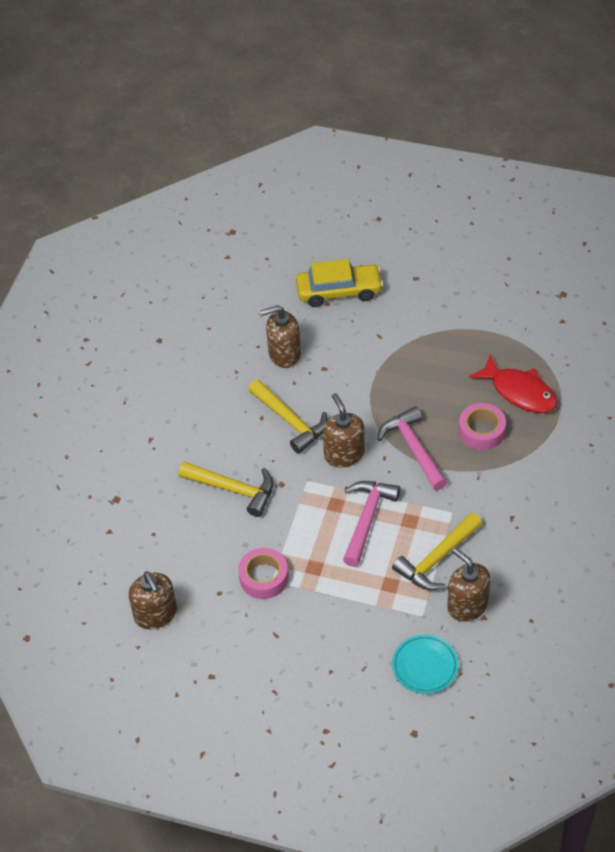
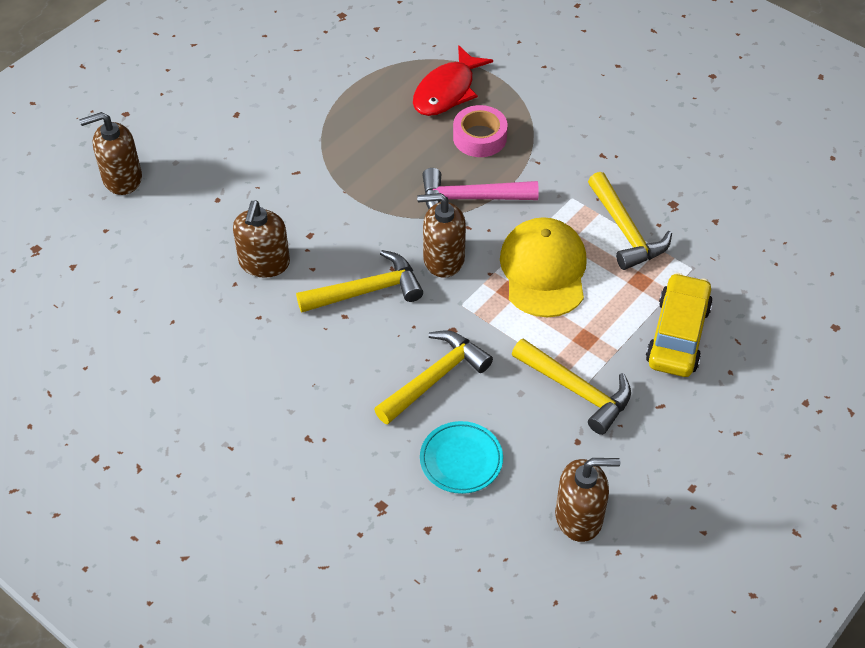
camera: 70 degrees left, 0 degrees up
pink tape [238,548,289,599] -> yellow hammer [512,338,631,435]
yellow car [296,259,383,307] -> yellow car moved to [646,273,713,377]
pink hammer [343,481,400,567] -> yellow cap [500,217,587,317]
turquoise plate [392,635,459,694] -> turquoise plate moved to [420,421,503,494]
brown soap dispenser [447,548,490,622] -> brown soap dispenser moved to [79,112,142,195]
red fish [469,355,558,413] -> red fish turned 150 degrees clockwise [413,45,493,116]

